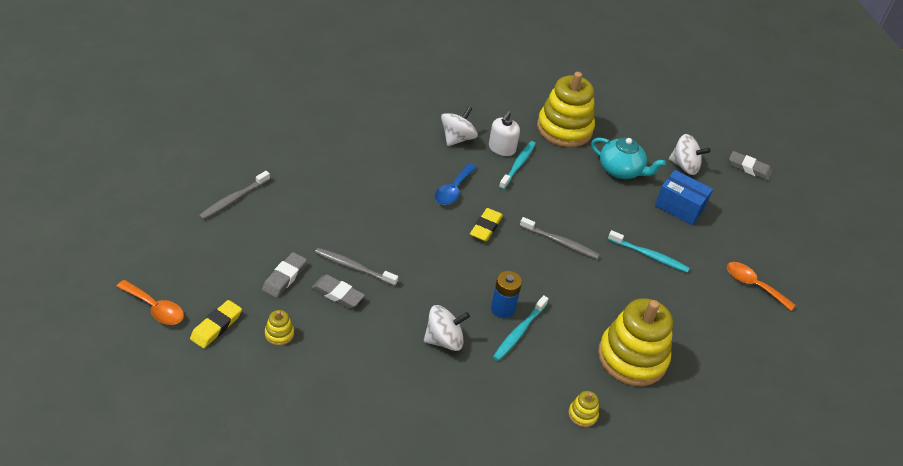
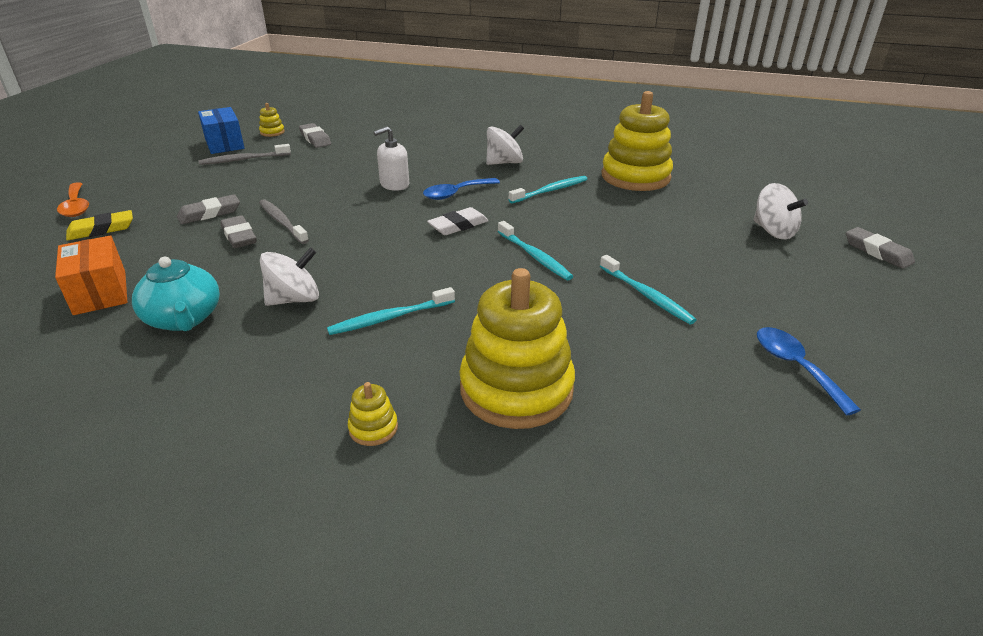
camera: 35 degrees right, 10 degrees down
yellow stacking toy [265,310,294,346] -> yellow stacking toy moved to [259,103,285,137]
white spinning top [424,305,470,351] -> white spinning top turned 45 degrees counterclockwise [260,247,319,306]
yellow eraser [470,208,503,242] -> white eraser [427,207,489,235]
white soap dispenser [489,111,520,156] -> white soap dispenser moved to [374,126,409,191]
blue battery [491,271,522,318] -> none
grey toothbrush [520,217,600,259] -> turquoise toothbrush [498,221,573,280]
turquoise teapot [591,137,666,179] -> turquoise teapot moved to [132,257,220,331]
blue box [655,170,713,225] -> blue box moved to [198,107,245,154]
orange spoon [727,262,796,311] -> blue spoon [757,327,861,416]
none -> orange box [55,235,127,315]
none -> grey eraser [299,123,331,148]

